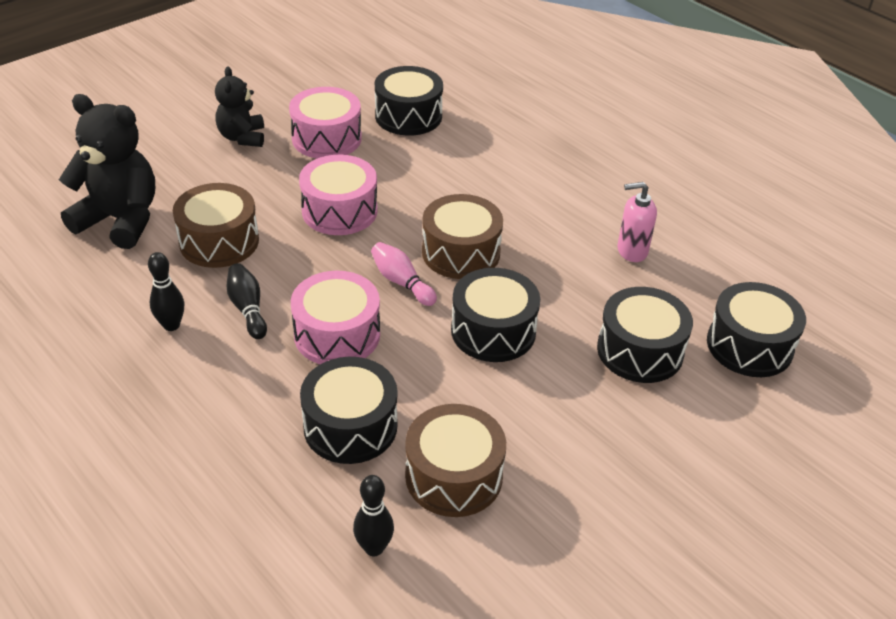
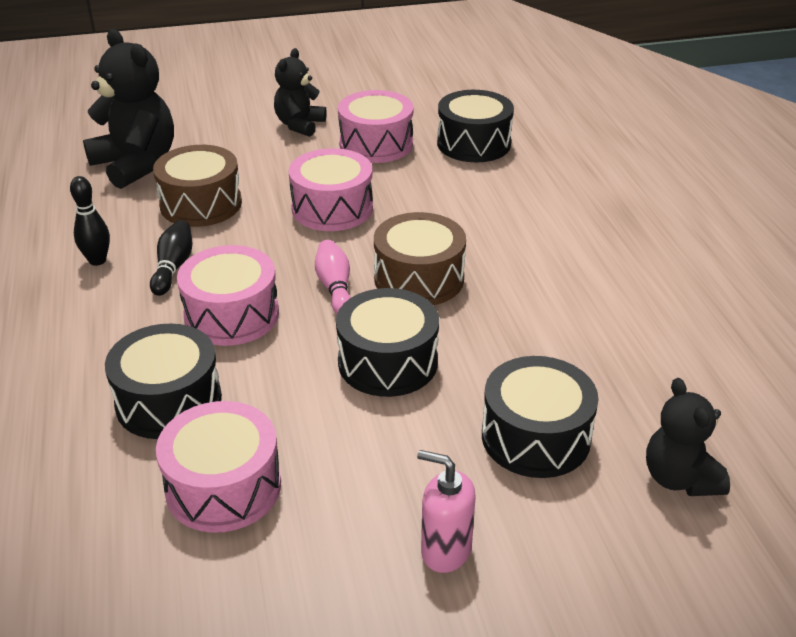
camera: 30 degrees right, 5 degrees down
black bowling pin [353,475,394,556] -> none
brown drum [405,404,506,517] -> pink drum [156,401,281,533]
pink soap dispenser [617,182,657,262] -> pink soap dispenser moved to [417,450,476,573]
black drum [707,282,806,377] -> black teddy bear [646,378,730,496]

